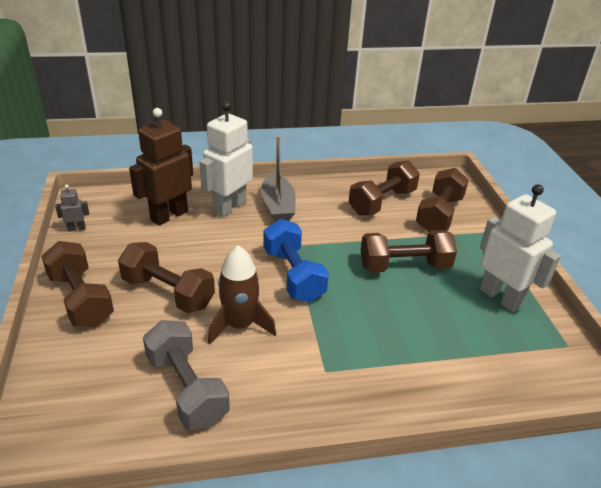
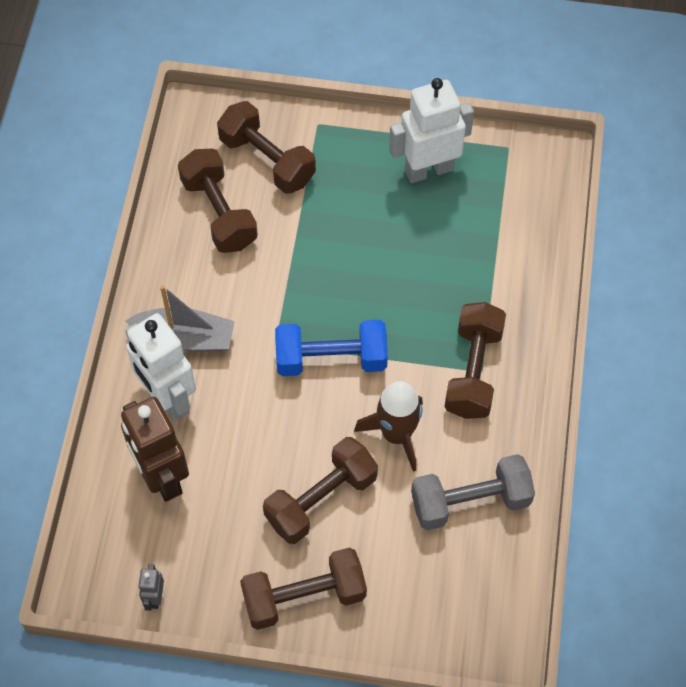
camera: 70 degrees left, 25 degrees up
brown dumbbell [361,230,457,273] -> brown dumbbell moved to [444,302,506,419]

